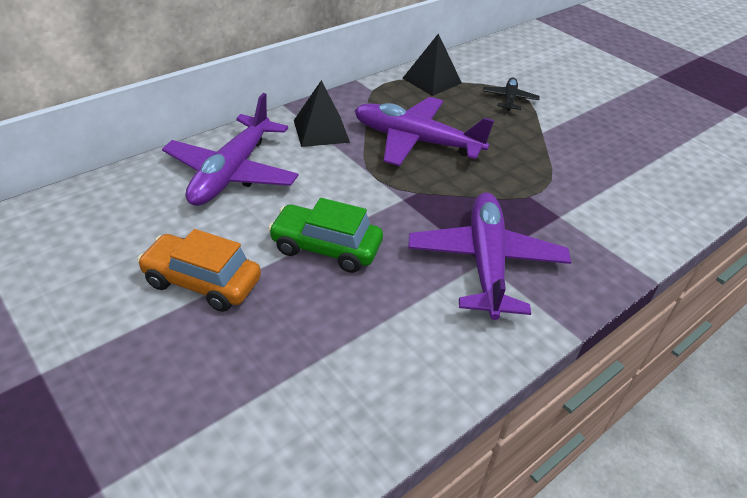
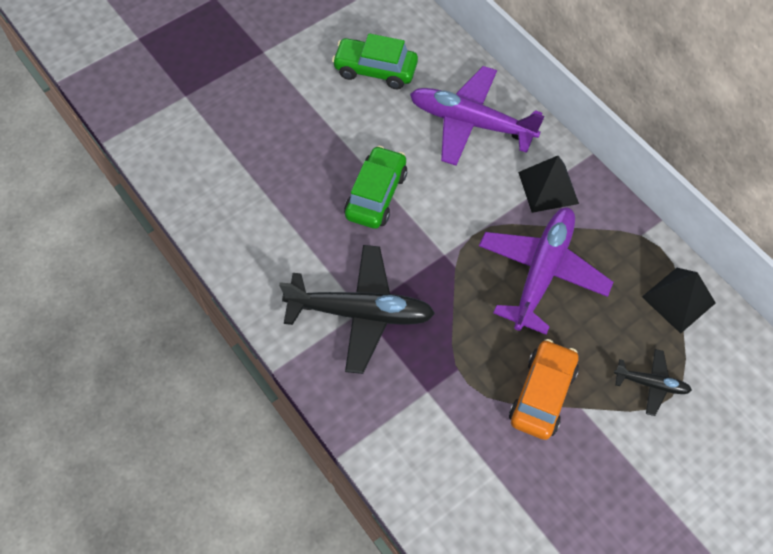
camera: 95 degrees right, 20 degrees up
orange car [137,229,261,312] -> orange car moved to [509,339,579,440]
purple plane [408,193,571,320] -> black plane [279,245,435,374]
none -> green car [332,33,418,89]

